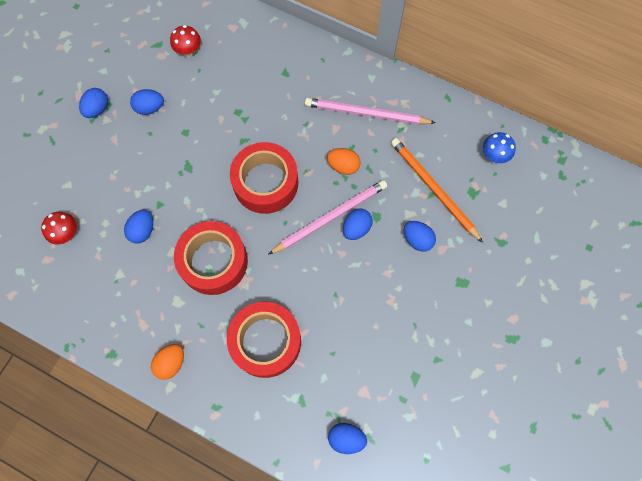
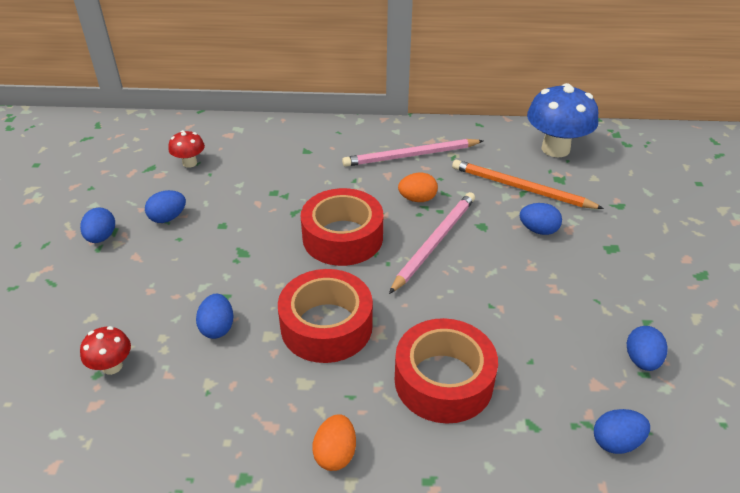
camera: 25 degrees left, 30 degrees down
blue egg [343,209,373,240] -> blue egg moved to [627,326,668,371]
blue mushroom [483,132,516,163] -> blue mushroom [527,83,598,157], size x1.98

